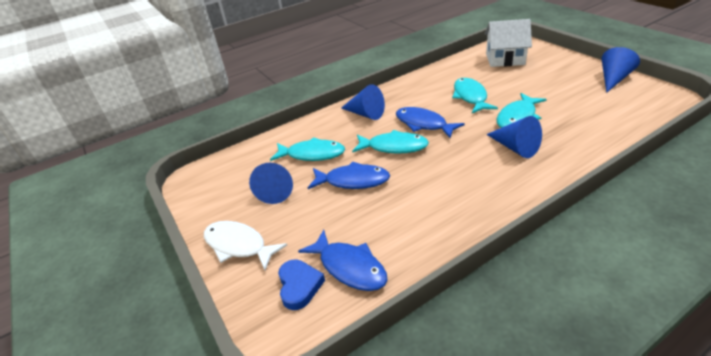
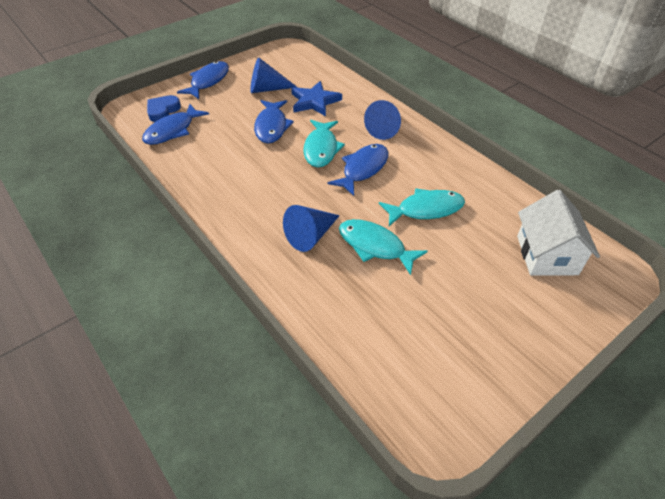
camera: 80 degrees right, 10 degrees up
white fish [204,221,287,270] -> blue fish [177,61,229,99]
turquoise fish [270,137,345,161] -> blue star [291,81,342,116]
blue heart [278,259,325,310] -> blue heart turned 135 degrees clockwise [147,95,181,122]
blue cone [602,47,640,93] -> none

